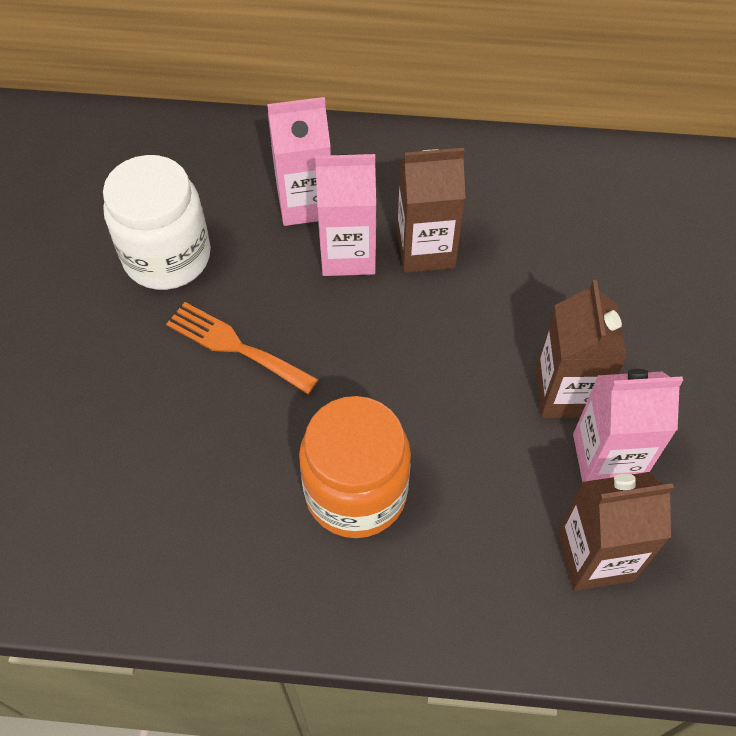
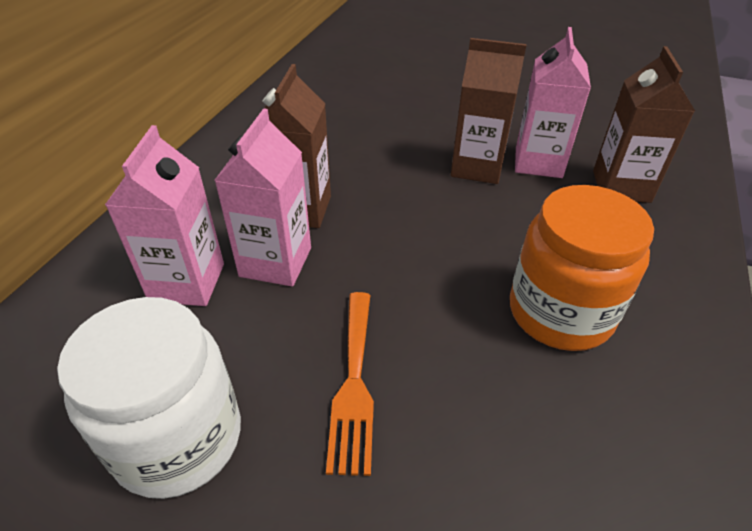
camera: 75 degrees left, 15 degrees down
orange fork [166,302,319,394] -> orange fork turned 45 degrees counterclockwise [326,292,374,476]

